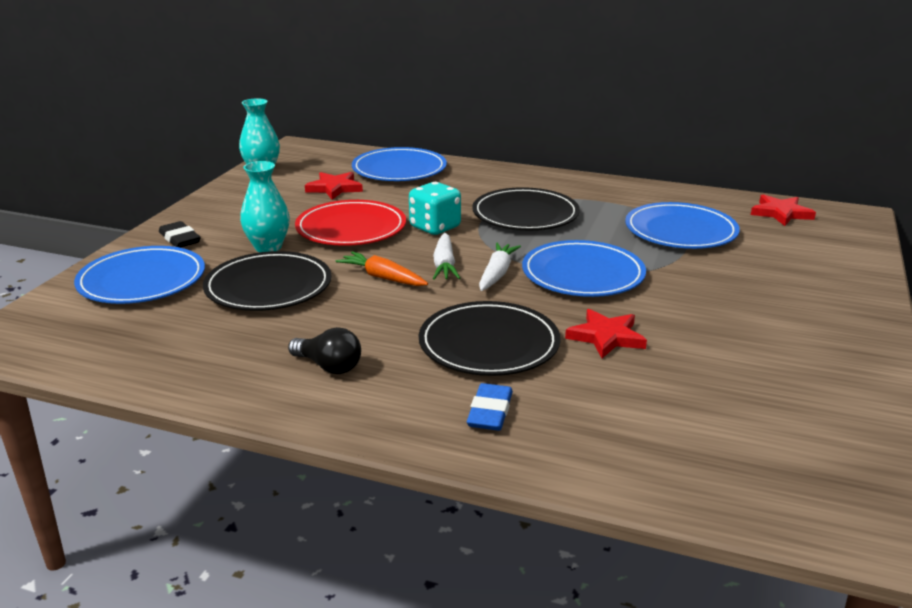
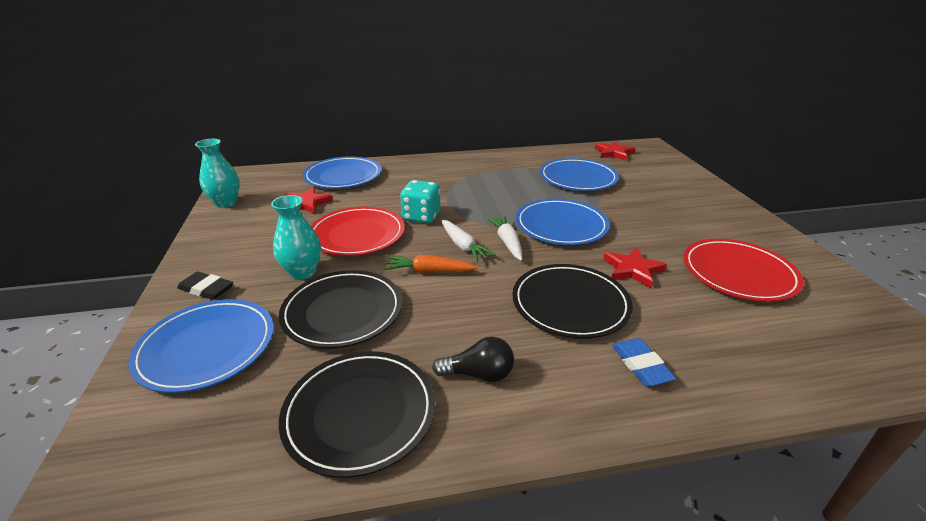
camera: 30 degrees left, 5 degrees up
black plate [472,187,580,230] -> black plate moved to [279,351,435,478]
none -> red plate [683,239,804,302]

